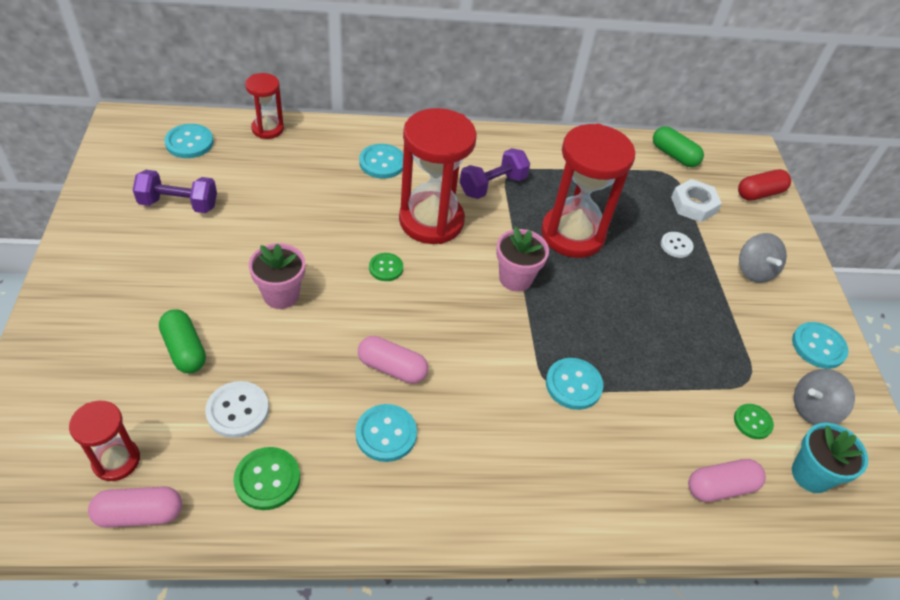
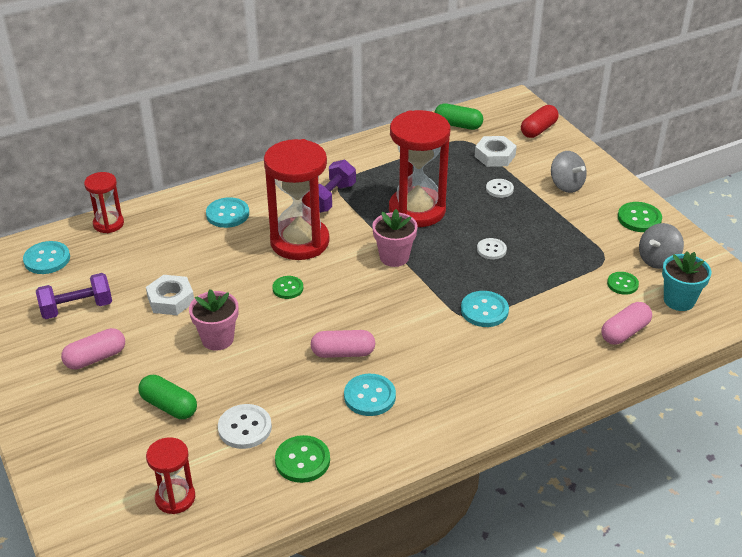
camera: 20 degrees left, 10 degrees down
pink capsule [88,486,182,528] -> pink capsule moved to [61,328,125,370]
turquoise button [792,322,848,369] -> green button [618,202,662,232]
none -> white nut [146,275,194,315]
none -> white button [477,238,507,260]

